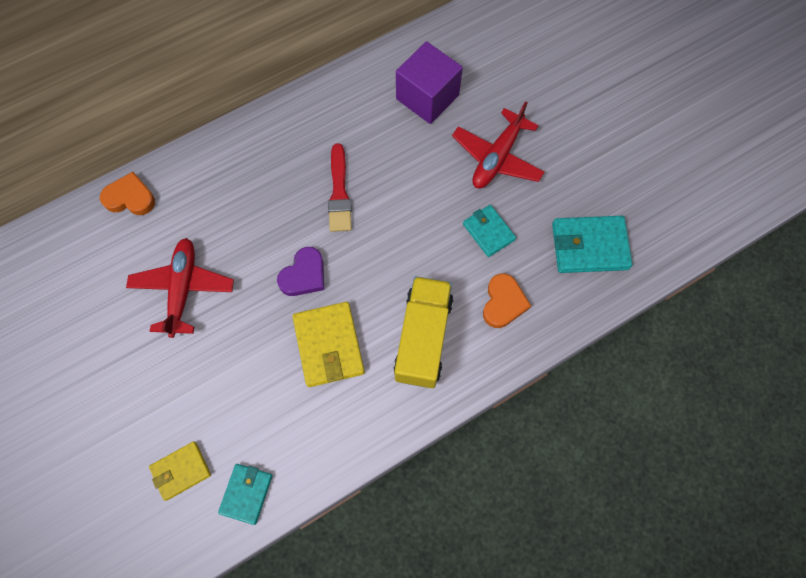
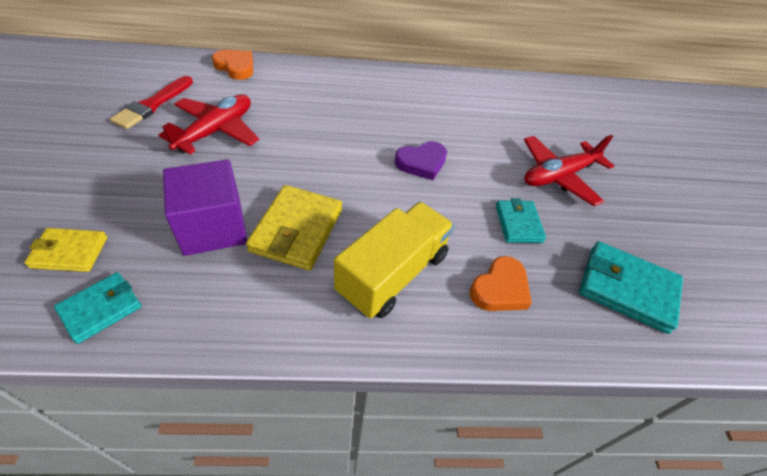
camera: 25 degrees right, 20 degrees down
purple heart [277,247,324,296] -> purple heart moved to [395,141,447,180]
red brush [328,143,352,232] -> red brush moved to [110,76,193,129]
purple cube [396,41,463,124] -> purple cube moved to [163,159,247,256]

